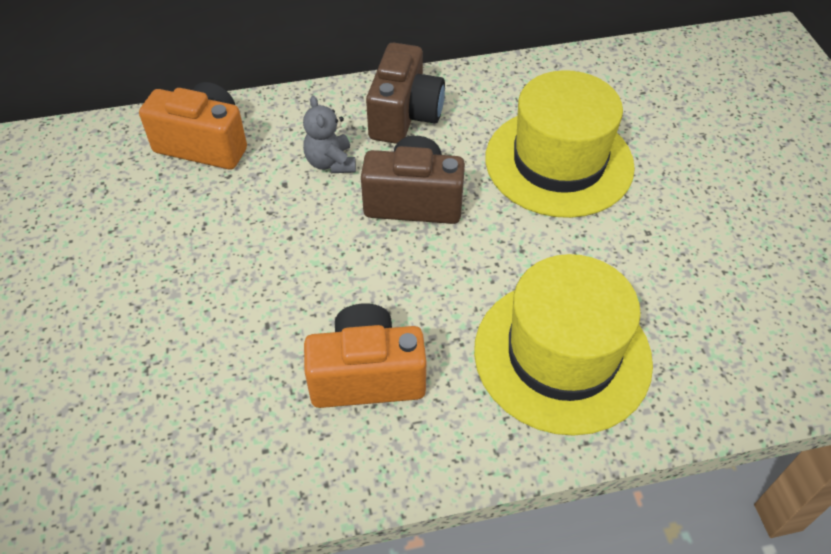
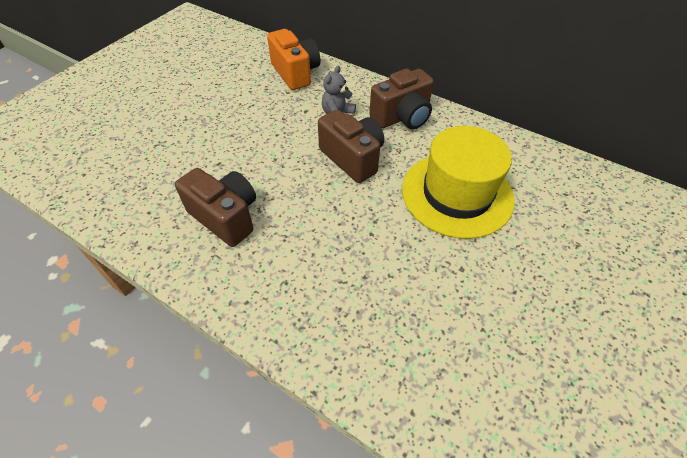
camera: 45 degrees right, 0 degrees up
orange camera [304,304,426,408] -> brown camera [175,168,256,247]
yellow hat [474,254,653,436] -> none

